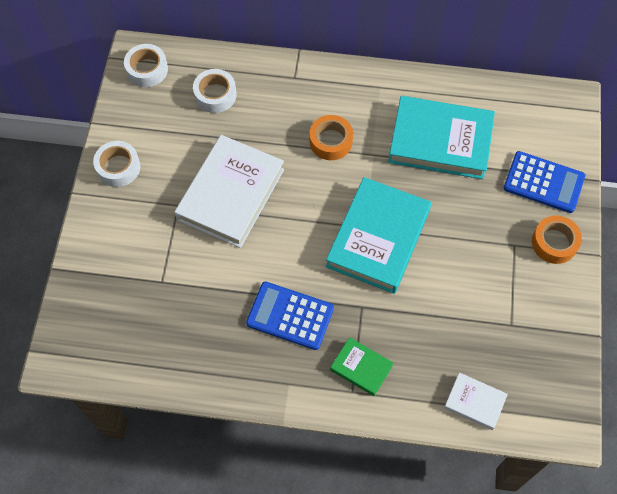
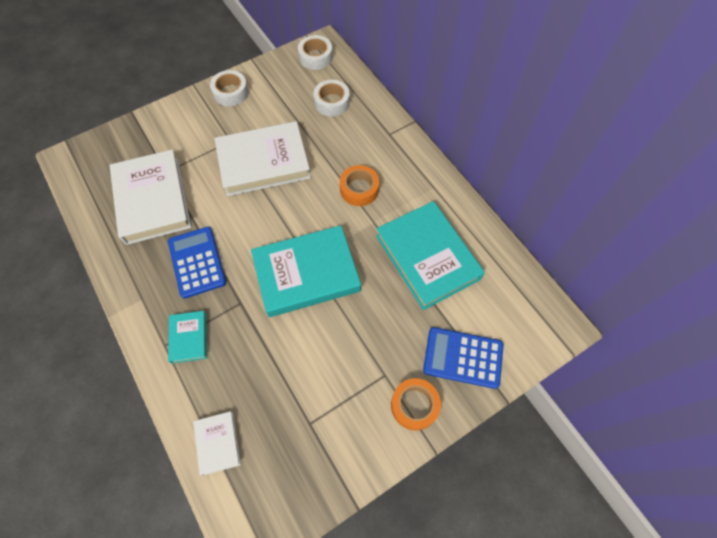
camera: 50 degrees right, 0 degrees up
green book [330,337,393,396] -> turquoise book [168,311,207,363]
blue calculator [504,151,585,213] -> blue calculator turned 120 degrees clockwise [423,327,504,389]
none -> white book [110,149,191,245]

